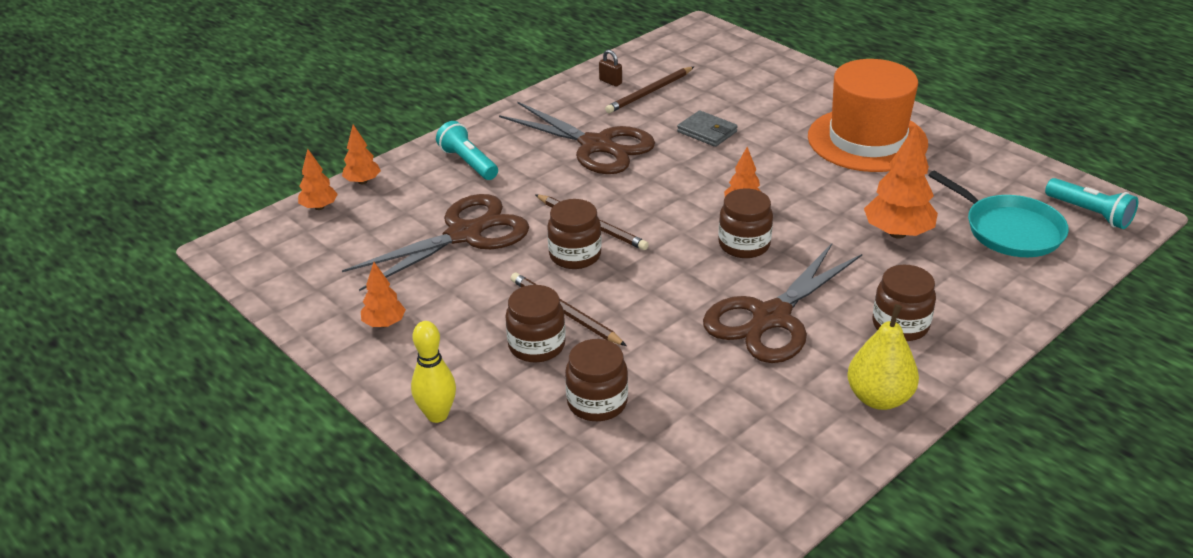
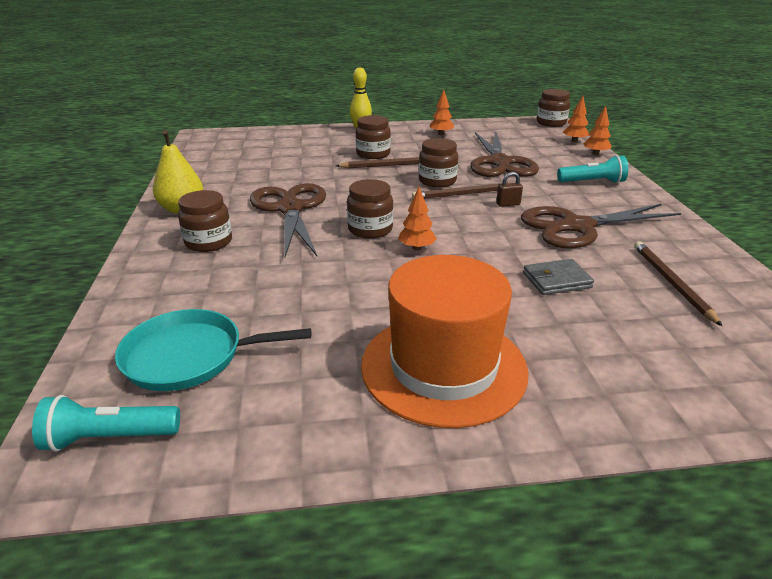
camera: 125 degrees right, 5 degrees down
brown jar [565,339,628,421] -> brown jar moved to [537,89,570,127]
brown padlock [599,50,622,87] -> brown padlock moved to [496,172,523,207]
orange tree [864,125,938,239] -> none

